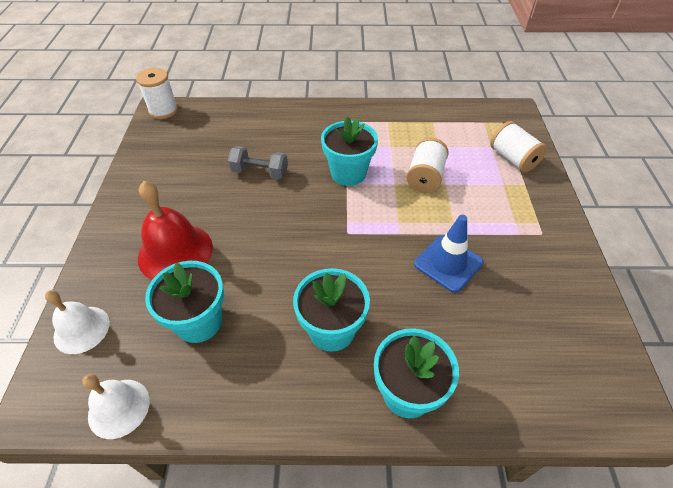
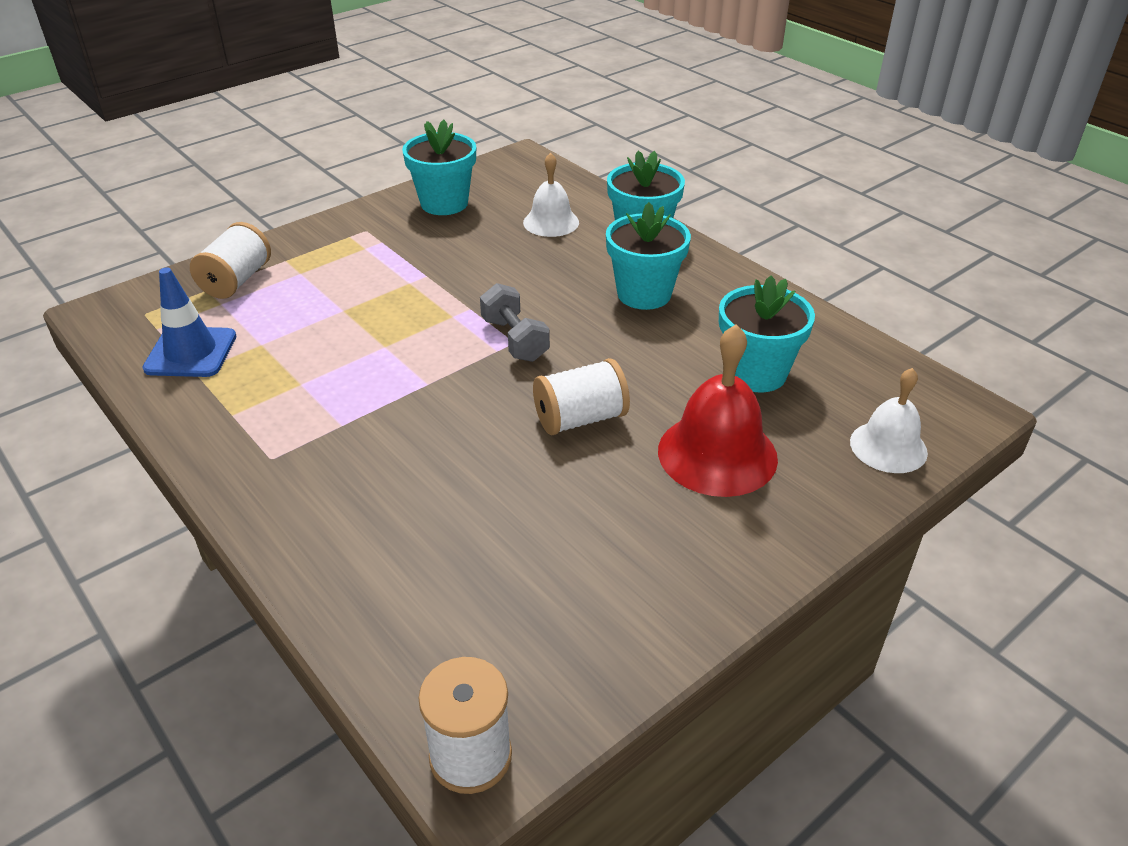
camera: 130 degrees left, 10 degrees down
white bell [82,374,150,439] -> white bell moved to [523,153,579,237]
grey dumbbell [228,146,288,180] -> grey dumbbell moved to [480,283,550,362]
turquoise flower pot [321,116,378,186] -> turquoise flower pot moved to [402,120,476,215]
white spool [406,138,449,193] -> white spool moved to [533,358,630,435]
blue traffic cone [414,215,483,293] -> blue traffic cone moved to [142,267,236,377]

